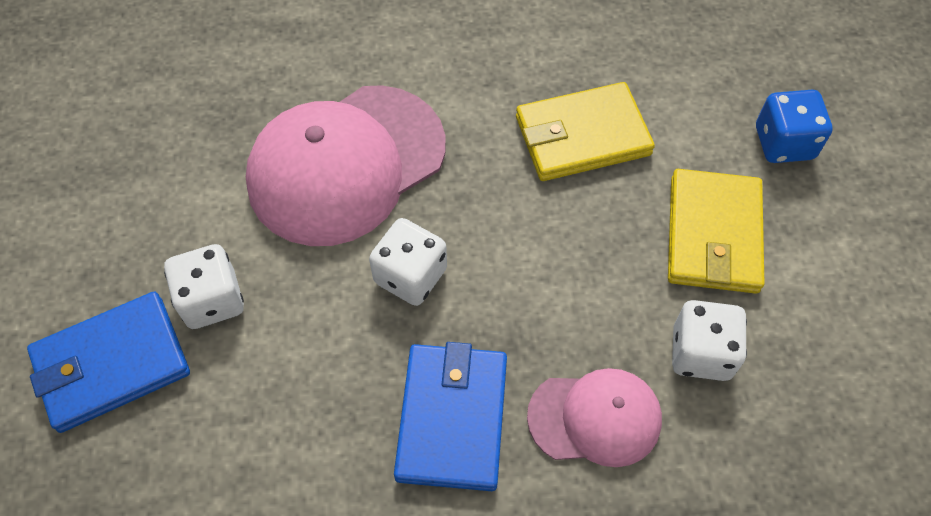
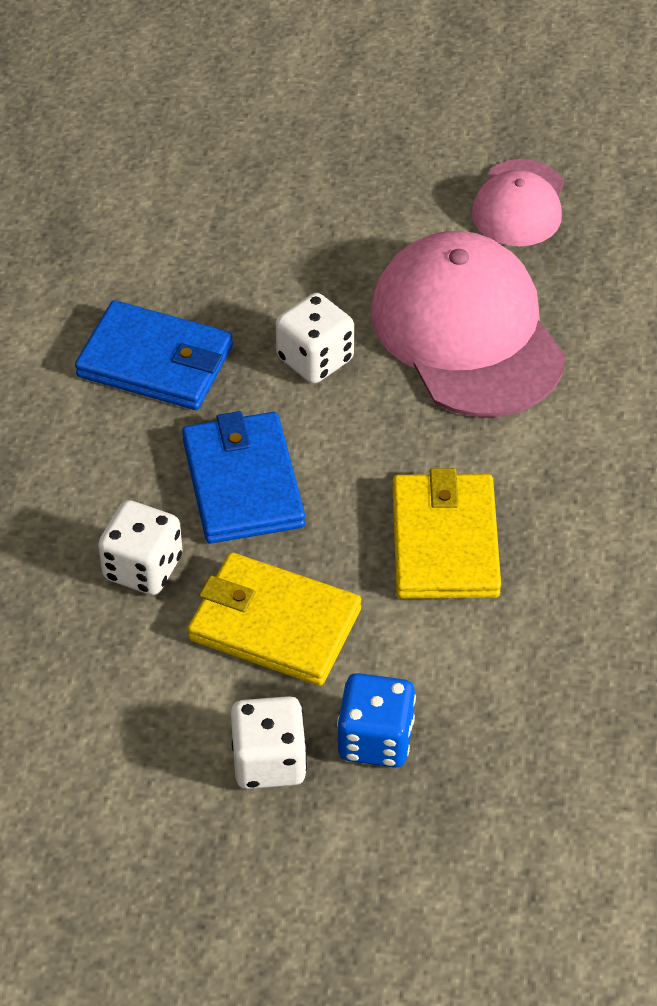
camera: 105 degrees right, 10 degrees down
blue wallet [27,291,190,433] -> blue wallet moved to [182,411,305,544]
white dice [164,244,244,329] -> white dice moved to [231,696,307,789]
pink cap [527,368,662,467] -> pink cap moved to [472,159,564,246]

